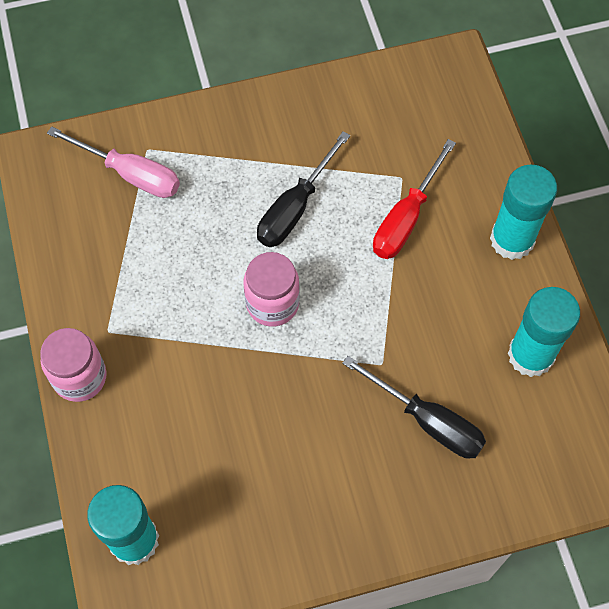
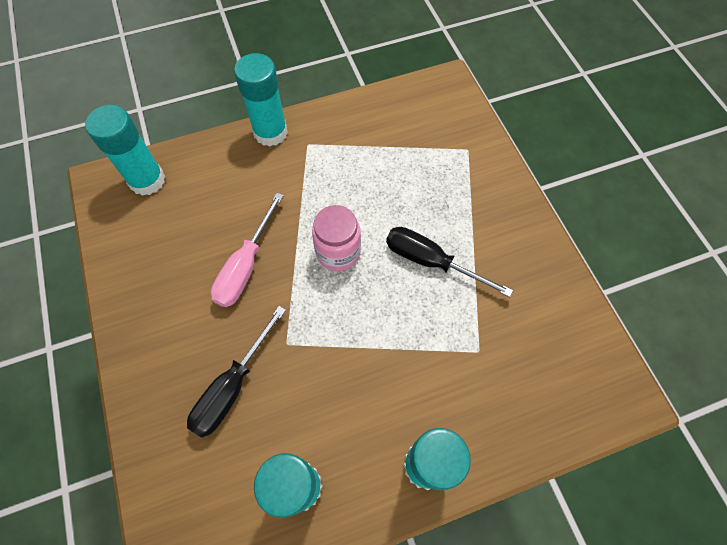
camera: 85 degrees right, 0 degrees up
pink jar [40,328,107,402] -> turquoise glue stick [234,53,288,147]
pink screwdriver [47,126,180,198] -> pink screwdriver moved to [211,193,284,307]
red screwdriver [373,139,456,259] -> none

